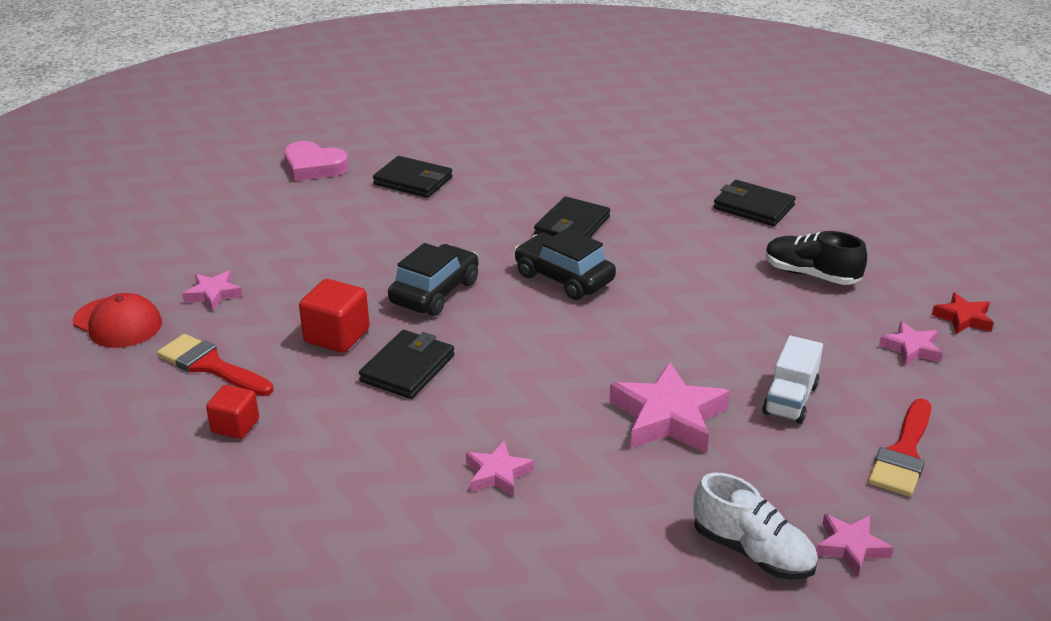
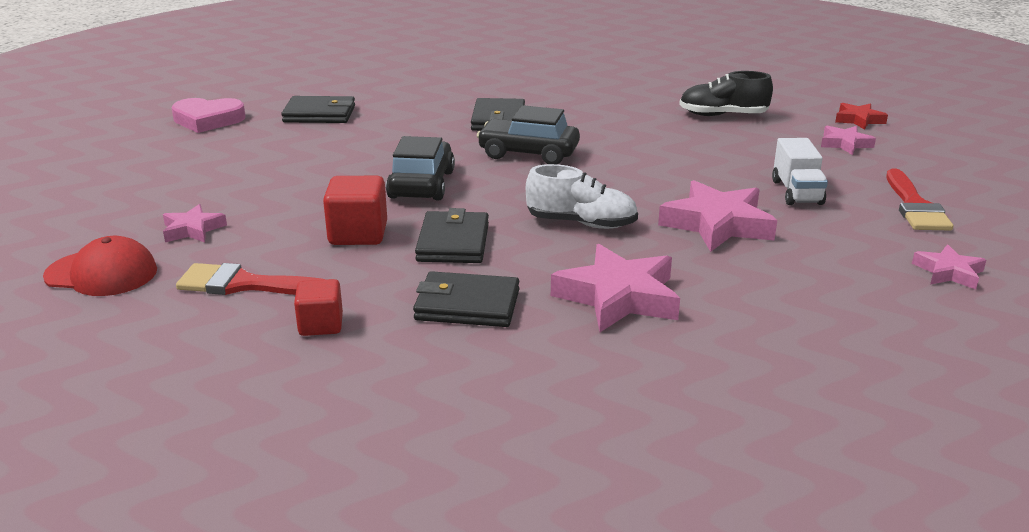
camera: 25 degrees left, 5 degrees down
pink star [466,441,534,497] -> pink star [551,244,680,332], size x1.82
white shoe [693,473,818,580] -> white shoe moved to [526,164,638,229]
black wallet [713,180,796,226] -> black wallet moved to [413,271,519,327]

